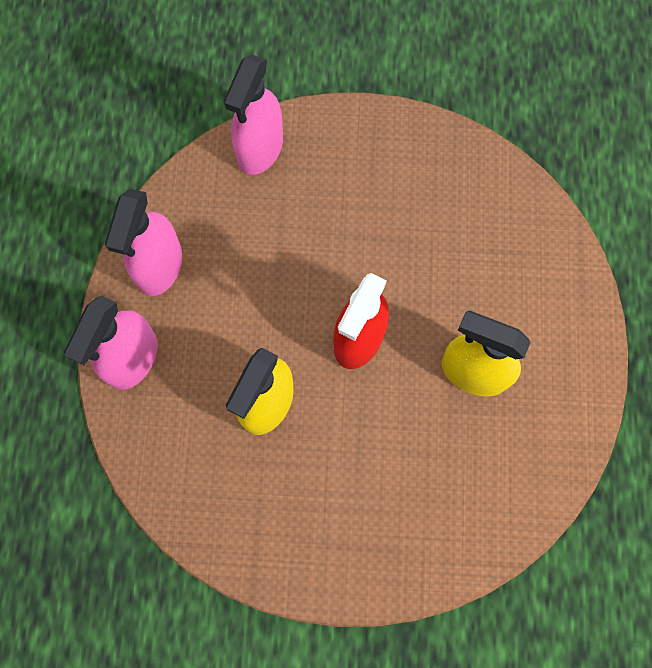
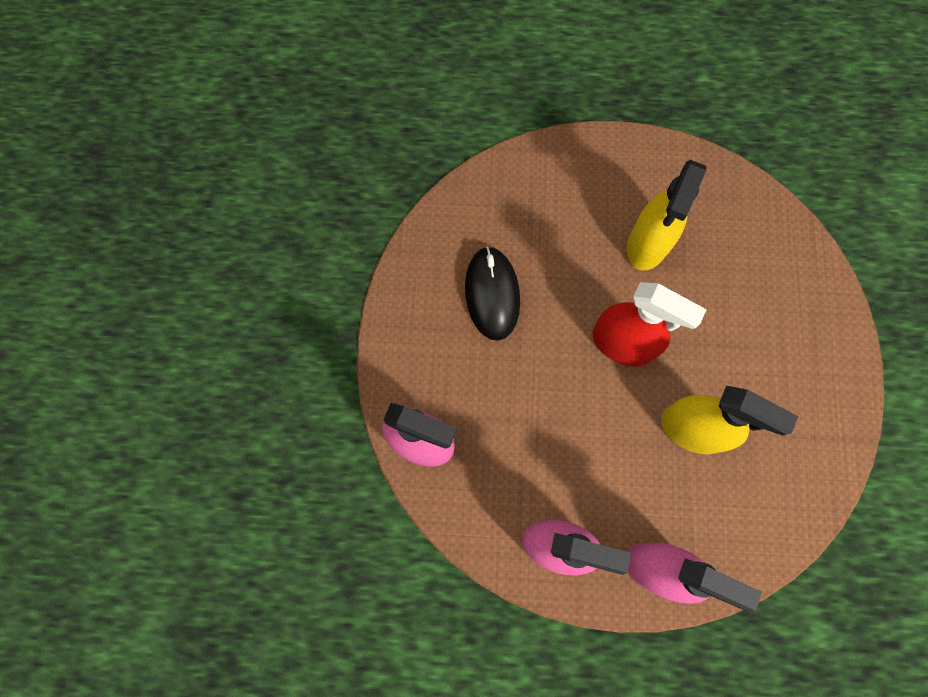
camera: 90 degrees left, 0 degrees up
none -> black mouse [465,246,520,341]

